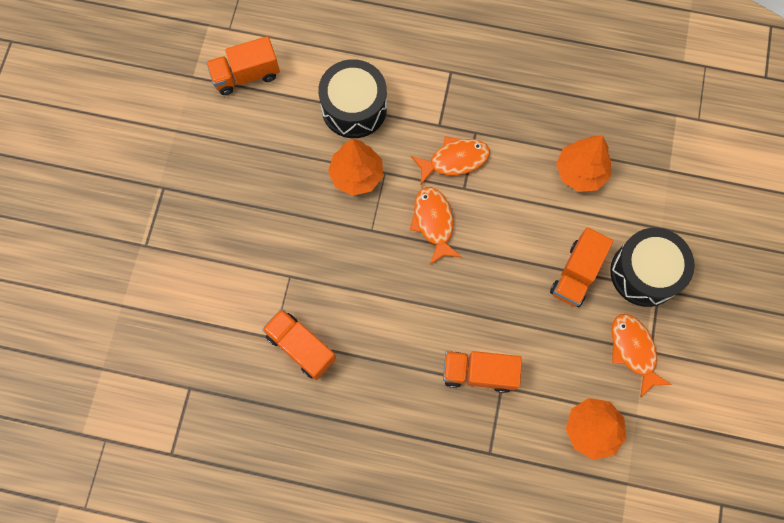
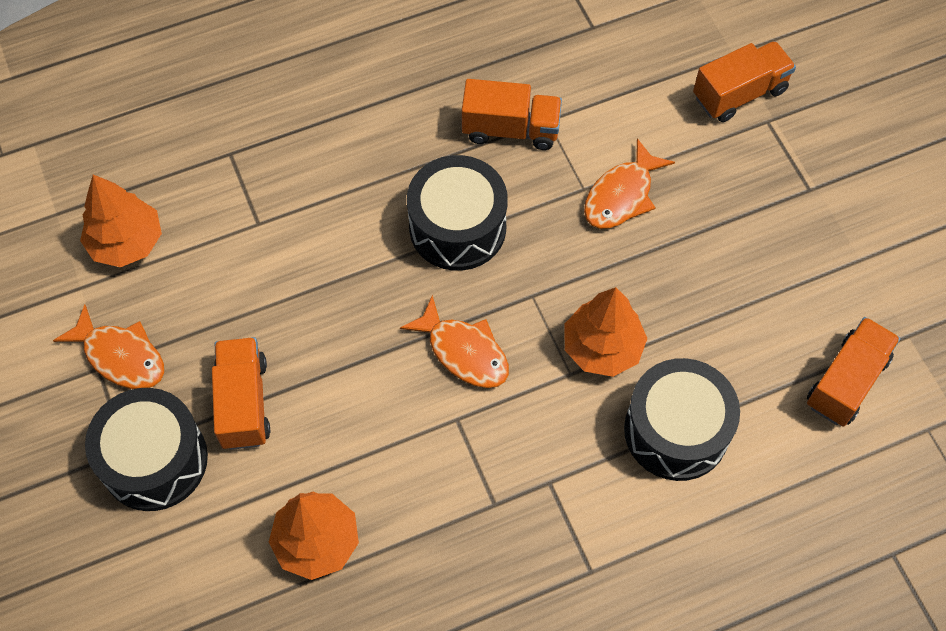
camera: 145 degrees right, 10 degrees down
orange fish [411,136,490,184] -> orange fish moved to [584,138,675,229]
orange truck [443,351,522,393] -> orange truck moved to [693,41,796,122]
none -> black drum [407,155,508,271]

